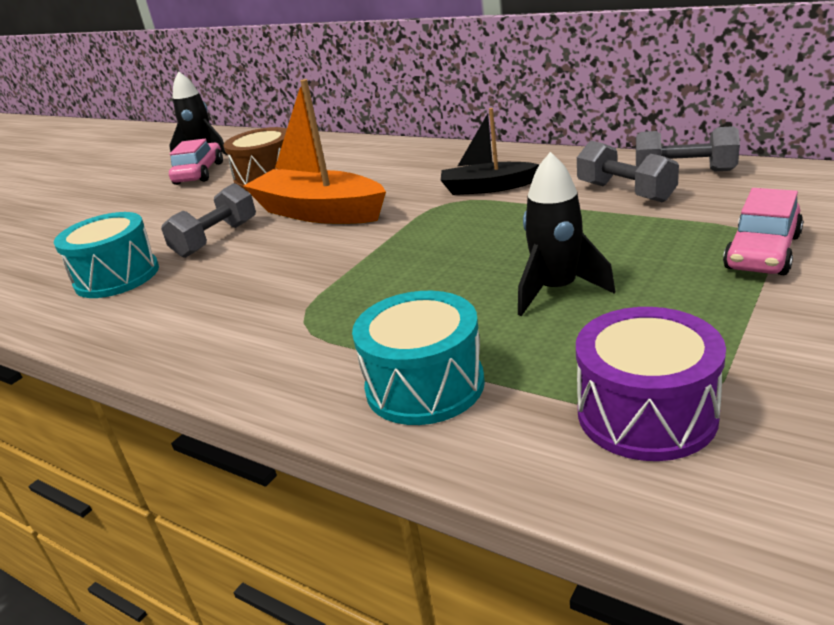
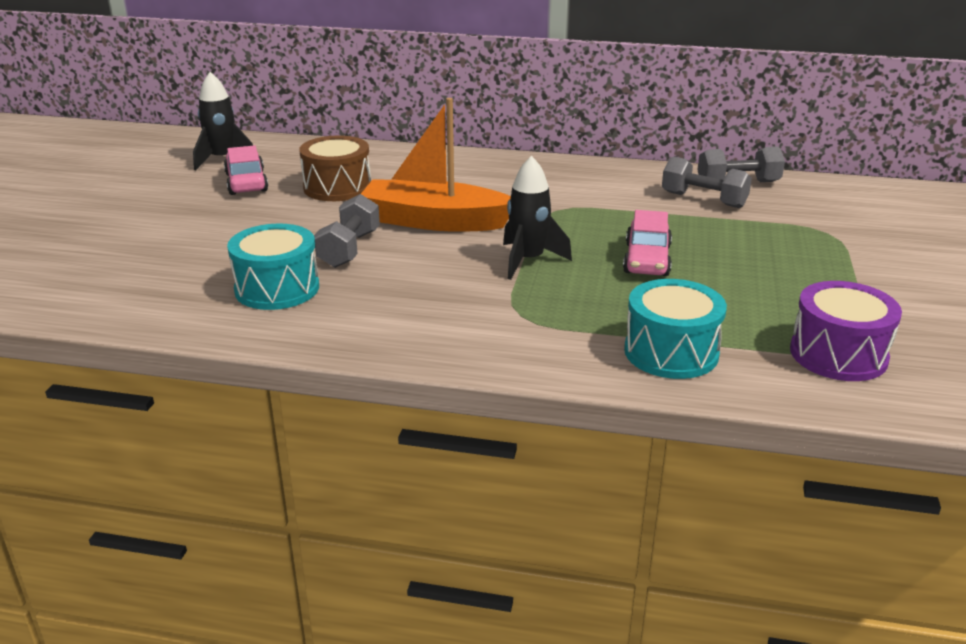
camera: 25 degrees left, 0 degrees up
black boat [441,108,540,195] -> none
black rocket [518,152,615,316] -> black rocket moved to [503,156,572,280]
pink car [723,188,803,275] -> pink car moved to [623,210,672,276]

